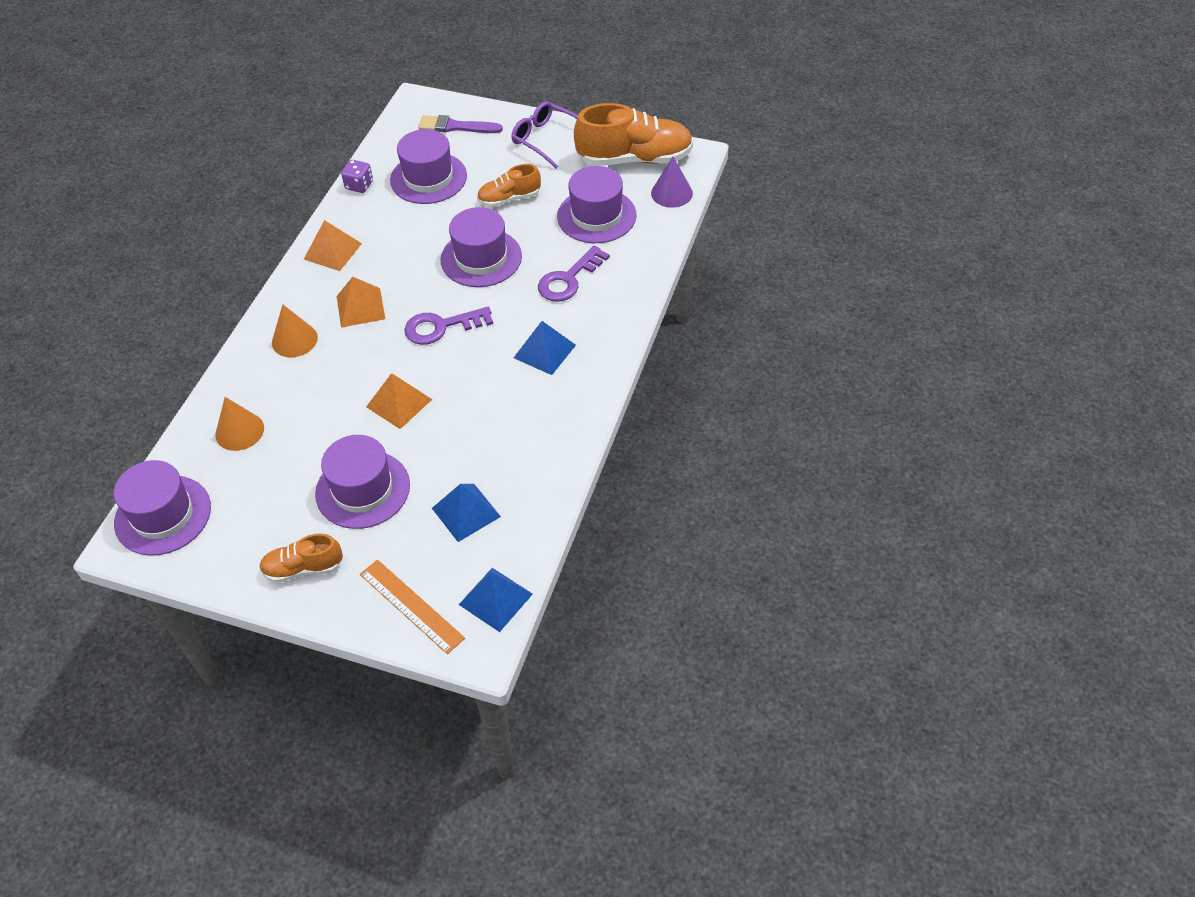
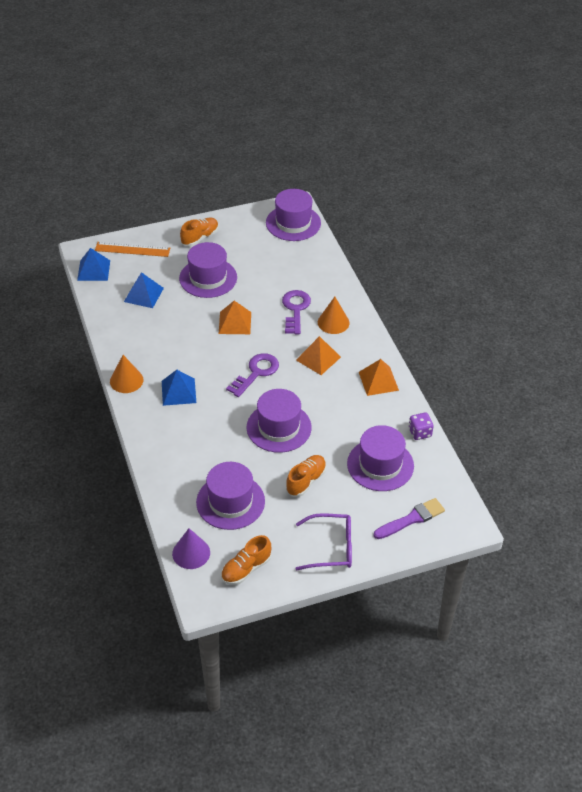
camera: 140 degrees right, 5 degrees down
orange cone [215,397,264,451] -> orange cone moved to [110,355,144,393]
purple key [538,245,610,302] -> purple key moved to [282,290,311,334]
orange shoe [574,103,693,166] -> orange shoe [221,535,271,585], size x0.55

